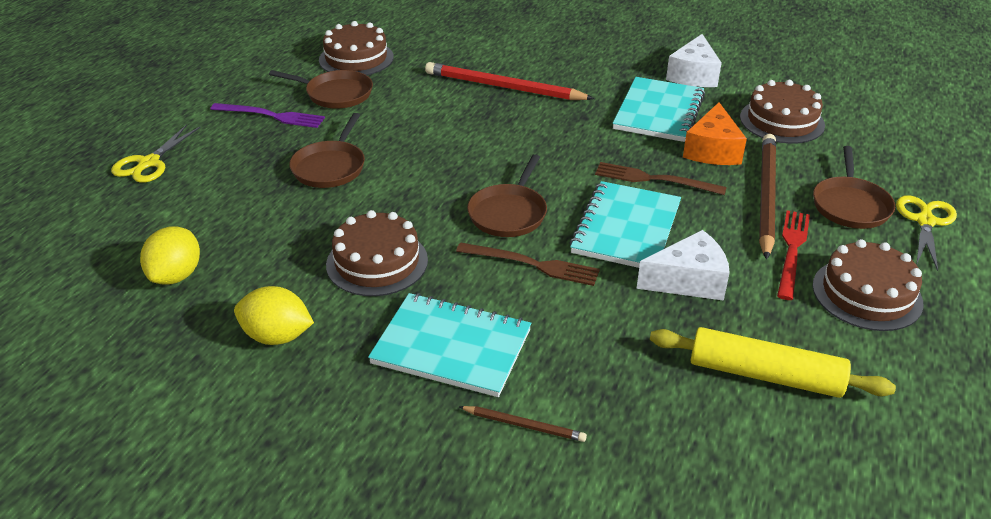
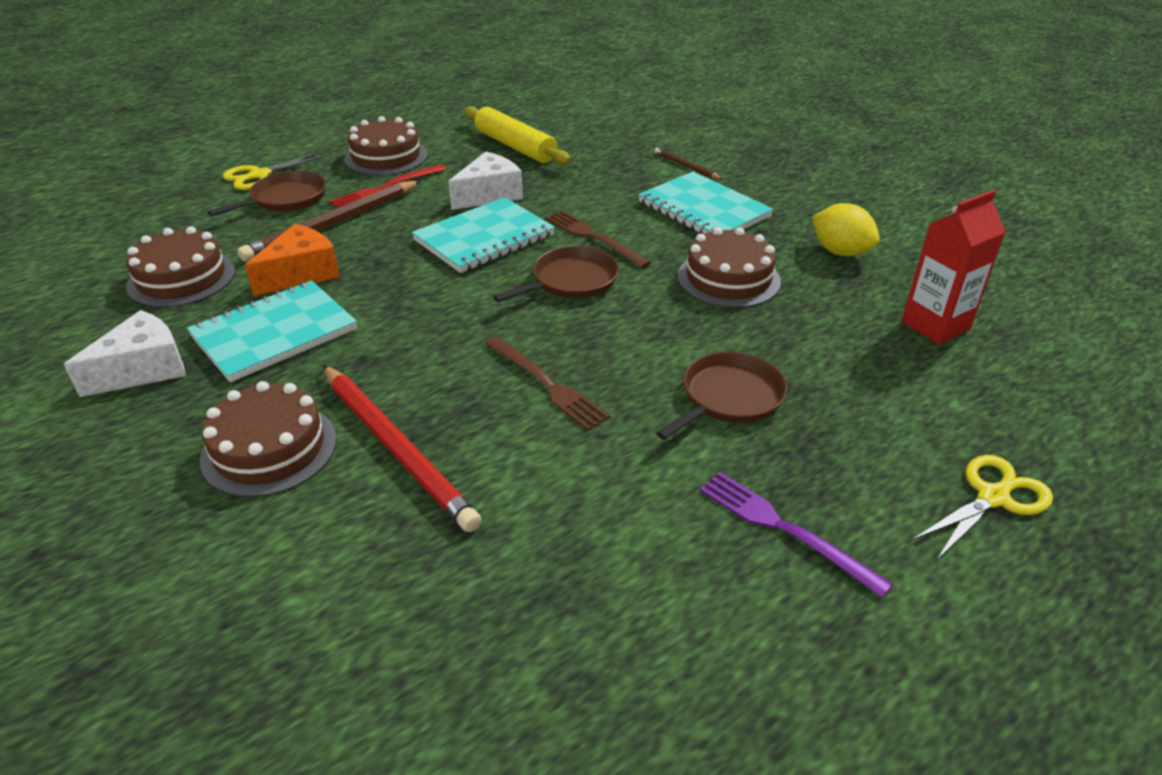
camera: 150 degrees left, 0 degrees up
yellow lemon [140,226,200,285] -> red carton [902,190,1006,345]
brown pan [269,70,373,108] -> none
brown cake [319,21,394,75] -> brown cake moved to [200,381,337,497]
brown fork [595,162,727,195] -> brown fork moved to [485,336,611,431]
white cheese [637,230,730,301] -> white cheese turned 120 degrees clockwise [448,152,523,210]

